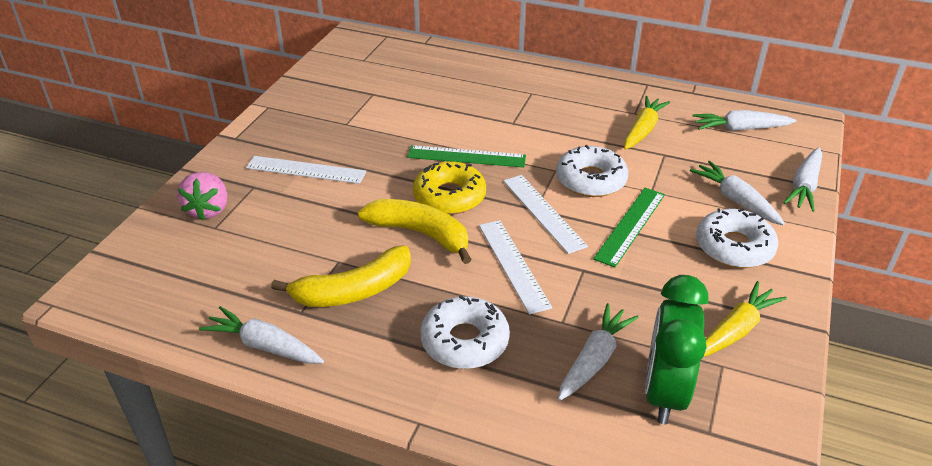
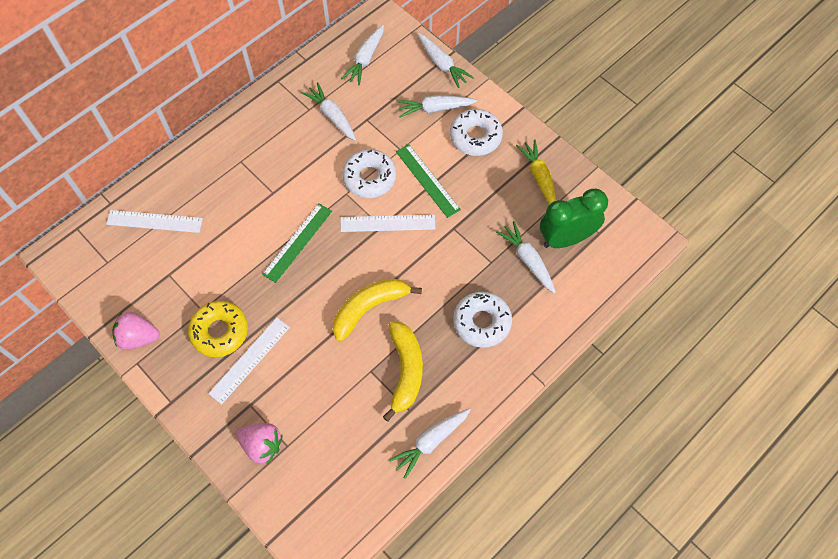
camera: 65 degrees left, 25 degrees up
yellow donut [413,161,486,215] -> yellow donut moved to [188,301,248,357]
white ruler [479,220,552,315] -> white ruler moved to [106,210,203,233]
yellow carrot [624,96,670,150] -> white carrot [301,82,356,141]
green clock [645,275,709,424] -> green clock turned 120 degrees clockwise [540,189,608,248]
none -> pink strawberry [112,312,160,350]

